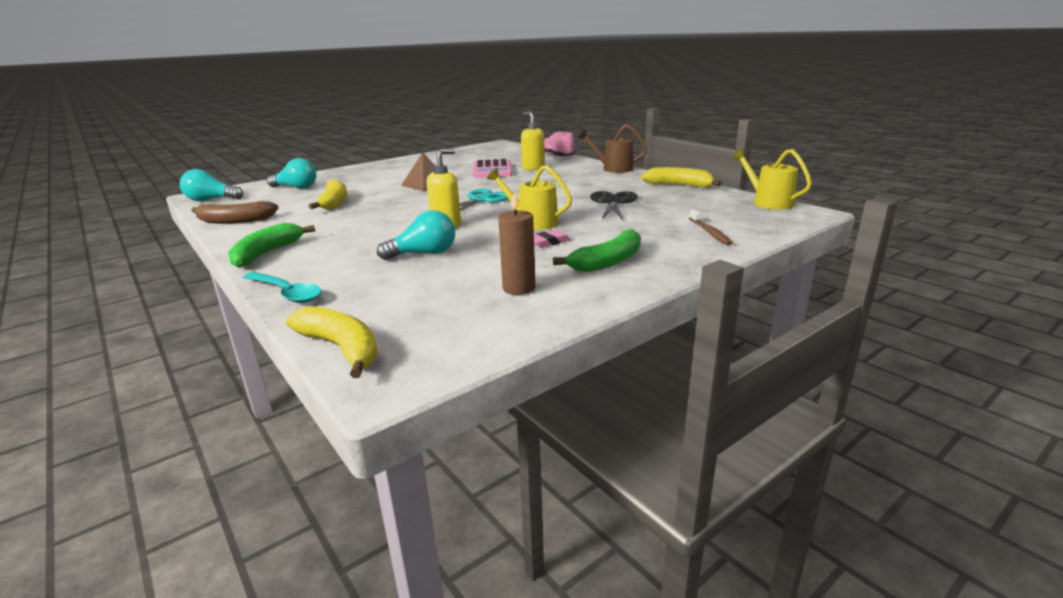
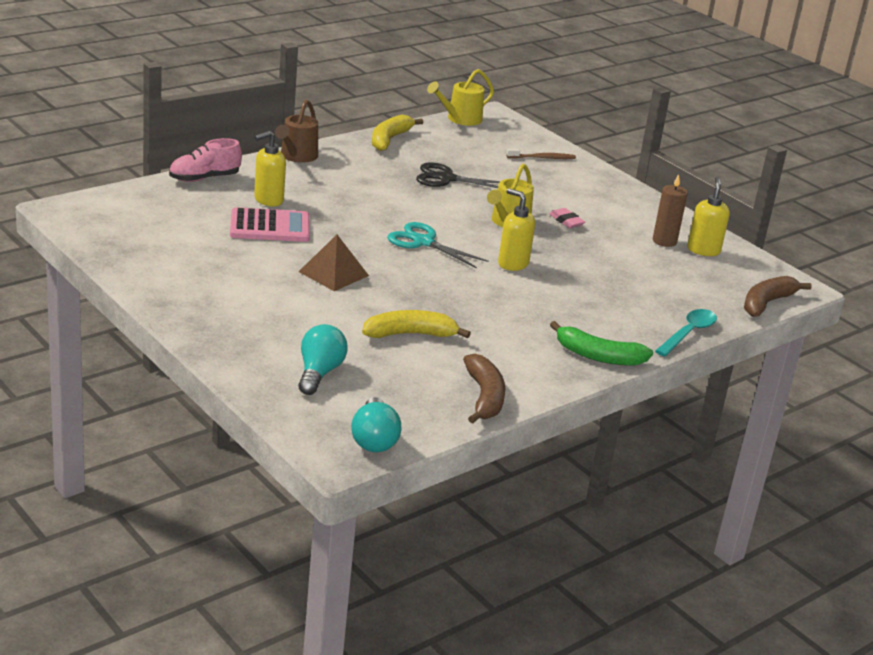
camera: 95 degrees left, 5 degrees up
yellow banana [286,306,378,378] -> brown banana [744,276,812,317]
turquoise light bulb [377,210,455,260] -> none
green banana [553,229,641,272] -> none
none -> yellow soap dispenser [687,177,730,256]

